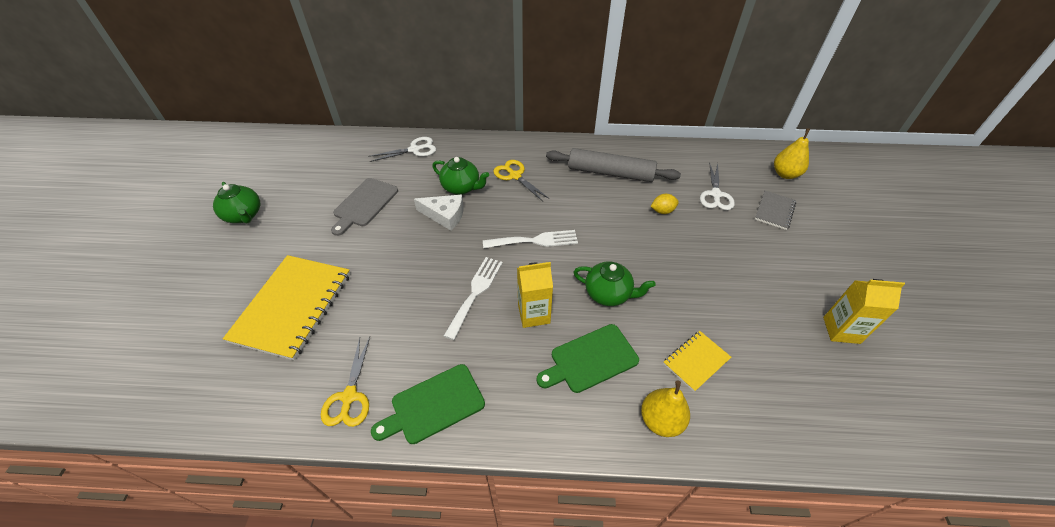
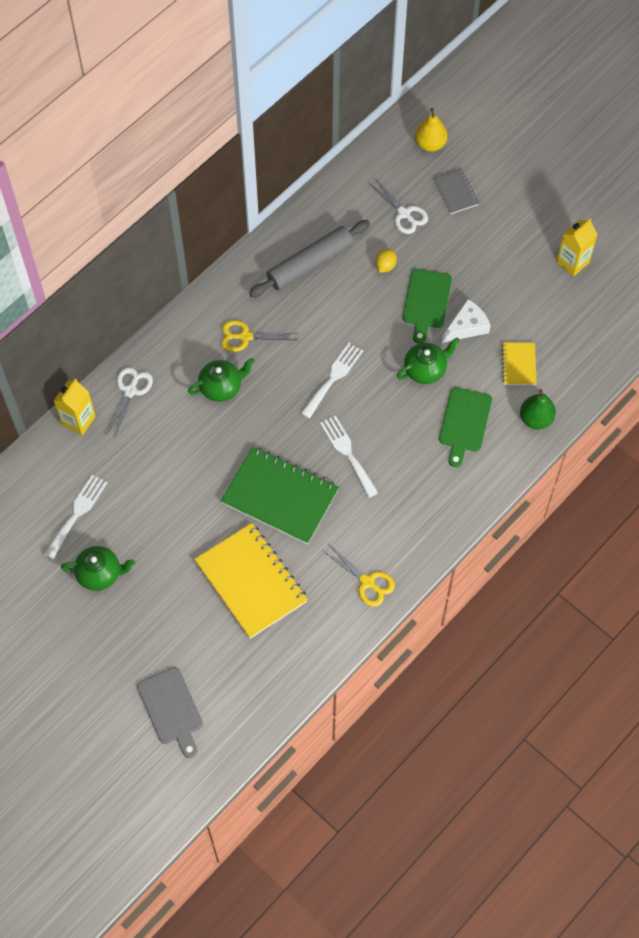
camera: 50 degrees left, 15 degrees up
grey cutting board [331,178,398,236] -> grey cutting board moved to [137,667,203,758]
green cutting board [371,364,485,444] -> green cutting board moved to [403,269,452,344]
white cheese [414,195,464,231] -> white cheese moved to [442,299,491,343]
yellow carton [517,262,553,328] -> yellow carton moved to [54,379,96,436]
yellow pear [641,381,690,437] -> green pear [520,389,556,429]
none -> white fork [43,475,107,560]
none -> green notebook [221,446,339,544]

